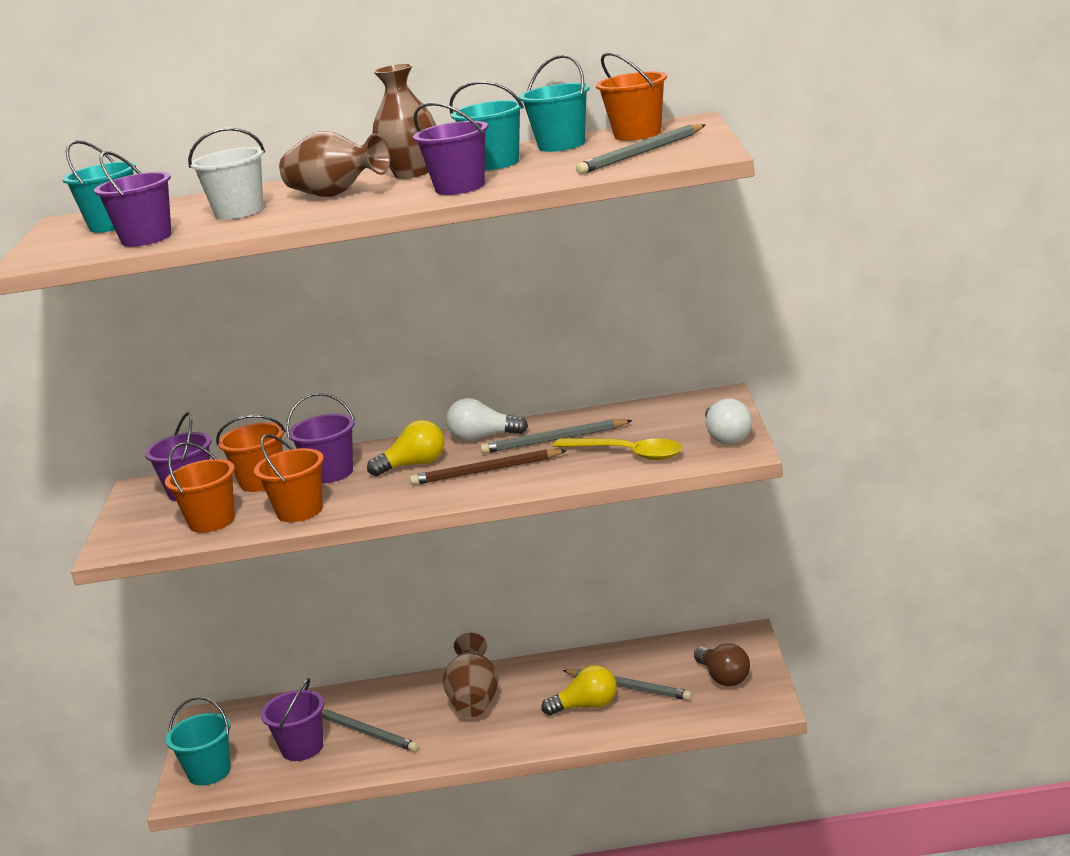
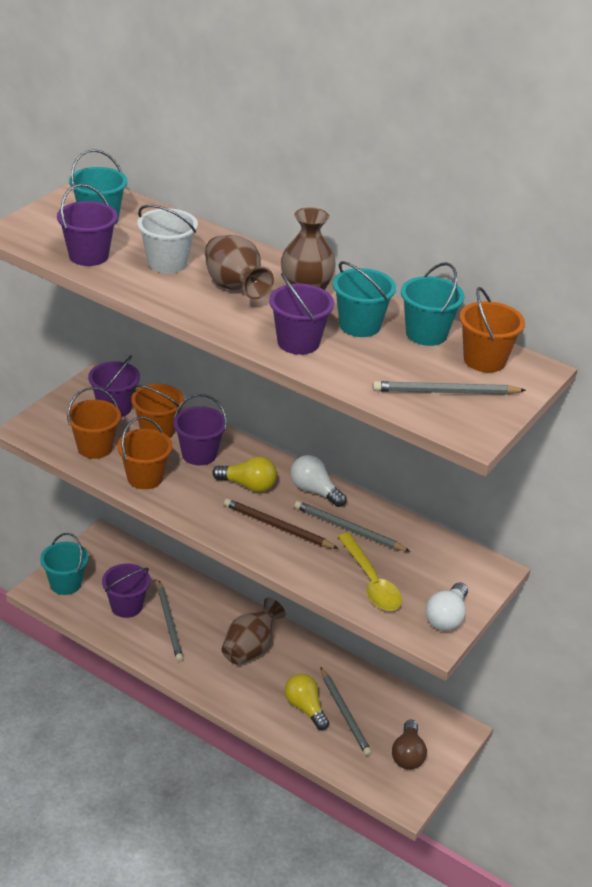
camera: 30 degrees right, 15 degrees up
yellow light bulb [541,665,617,715] -> yellow light bulb turned 150 degrees counterclockwise [285,674,329,730]

